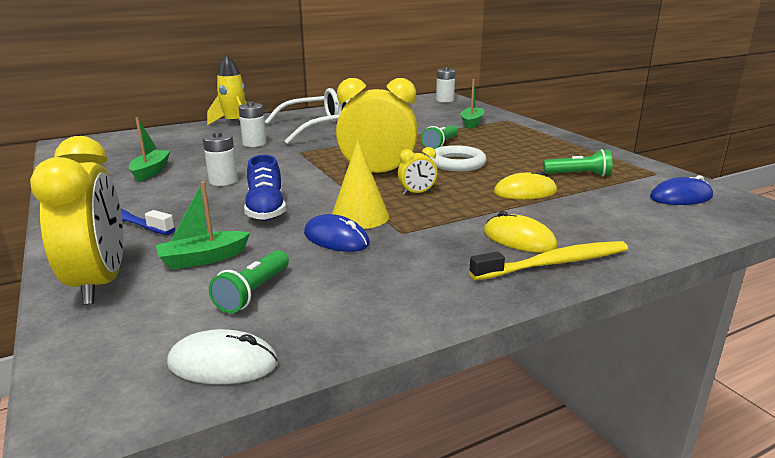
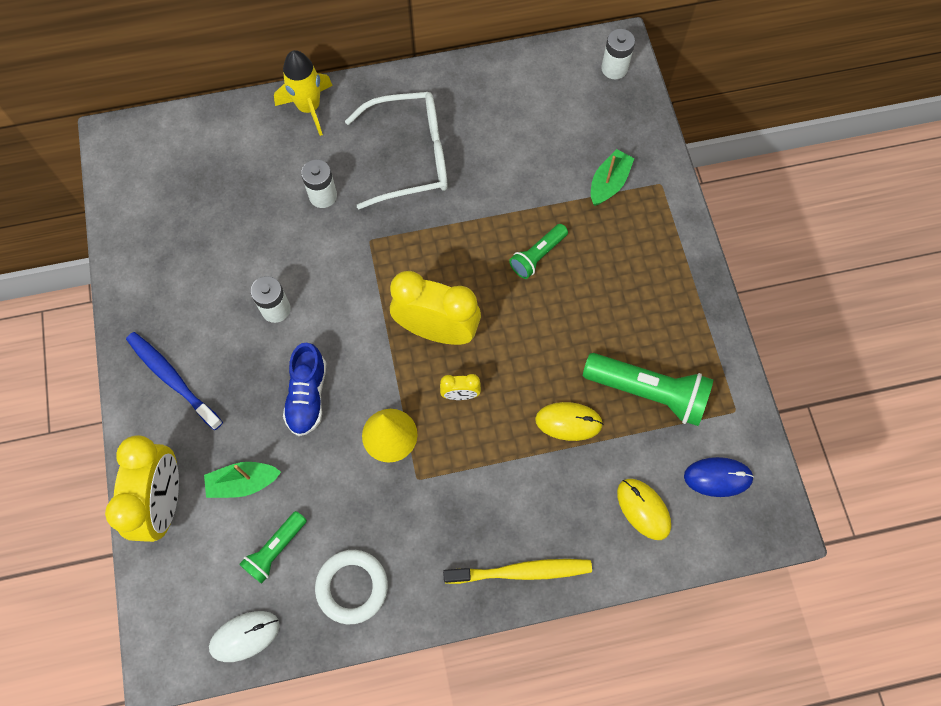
camera: 15 degrees right, 45 degrees up
green boat [129,117,170,182] -> none
white mouse [167,329,278,384] -> white mouse turned 45 degrees counterclockwise [209,611,280,662]
blue mouse [304,214,370,252] -> none
white ring [429,145,487,172] -> white ring moved to [315,550,388,624]
yellow mouse [484,211,557,253] -> yellow mouse moved to [617,479,671,540]
green flashlight [543,149,612,177] -> green flashlight [583,353,713,426], size x1.74

